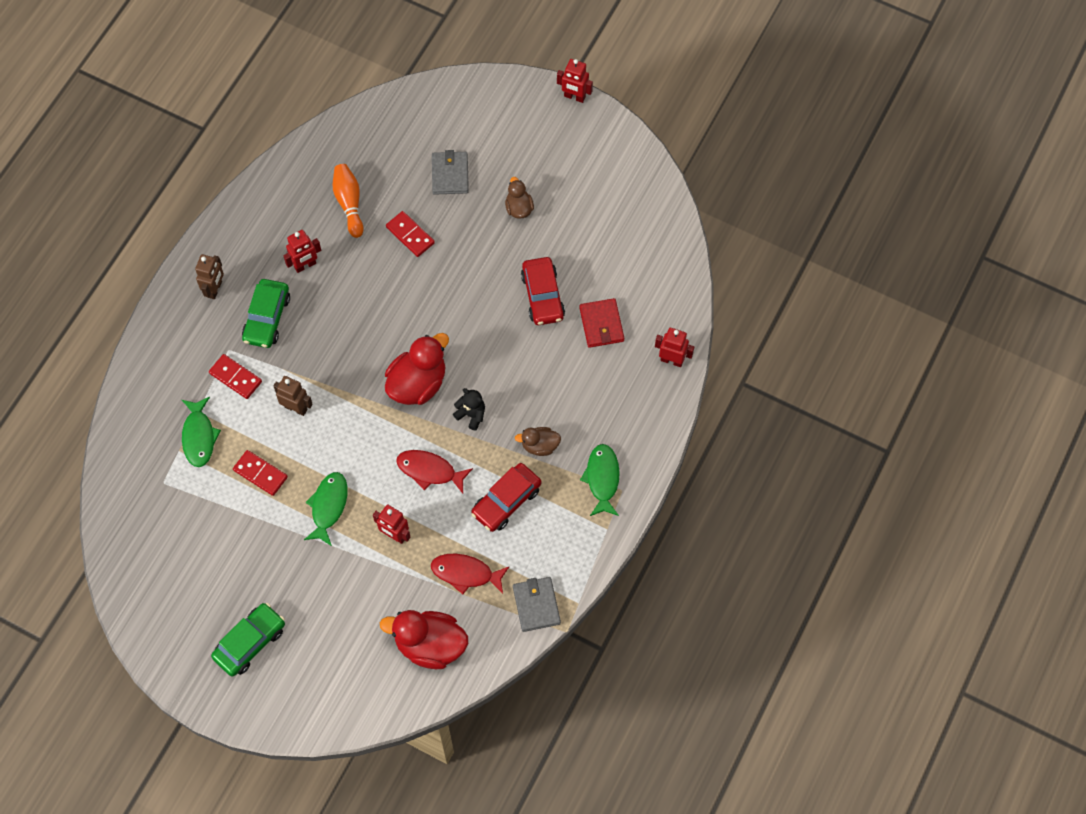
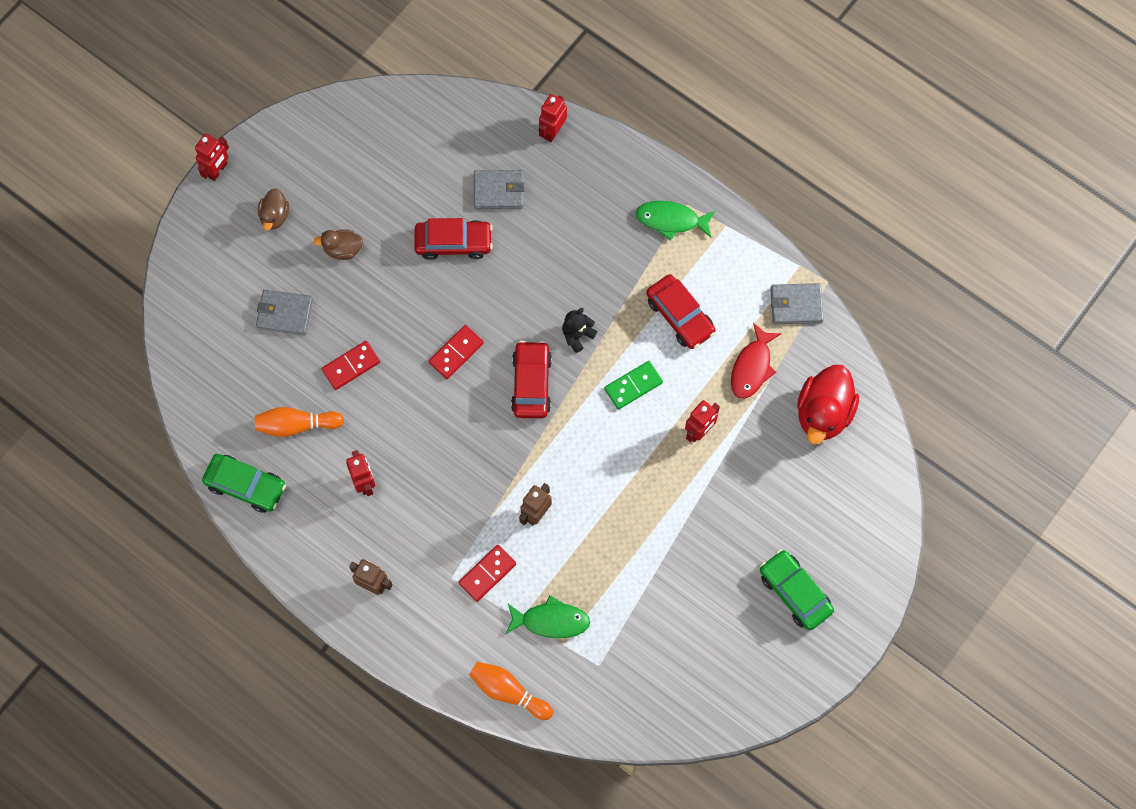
camera: 80 degrees left, 5 degrees up
red domino [233,450,288,496] -> red domino moved to [429,325,484,379]
green car [242,279,290,348] -> green car moved to [202,454,286,513]
green fish [304,472,348,546] -> none
red duck [385,333,449,405] -> red car [511,341,552,418]
red fish [396,450,473,493] -> green domino [604,361,663,409]
brown duck [515,427,561,456] -> brown duck moved to [258,188,289,230]
red wallet [579,298,624,348] -> grey wallet [474,170,525,209]
none -> orange bowling pin [469,662,553,720]

